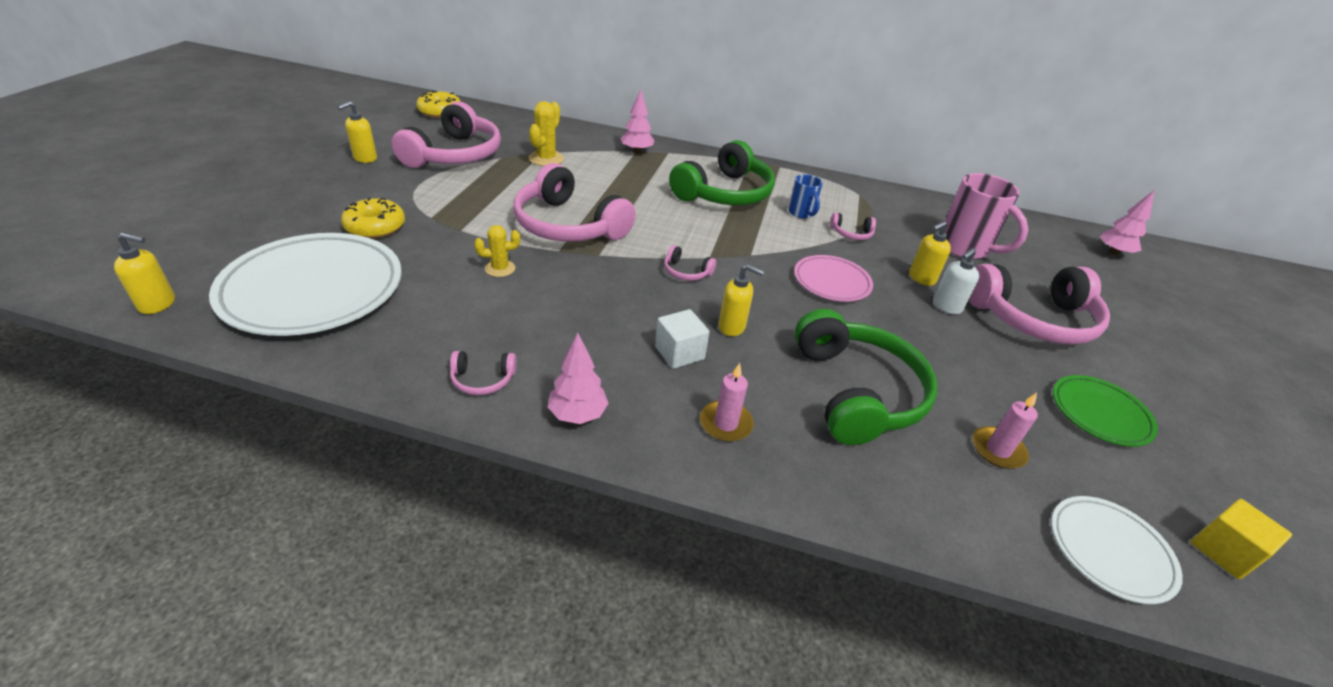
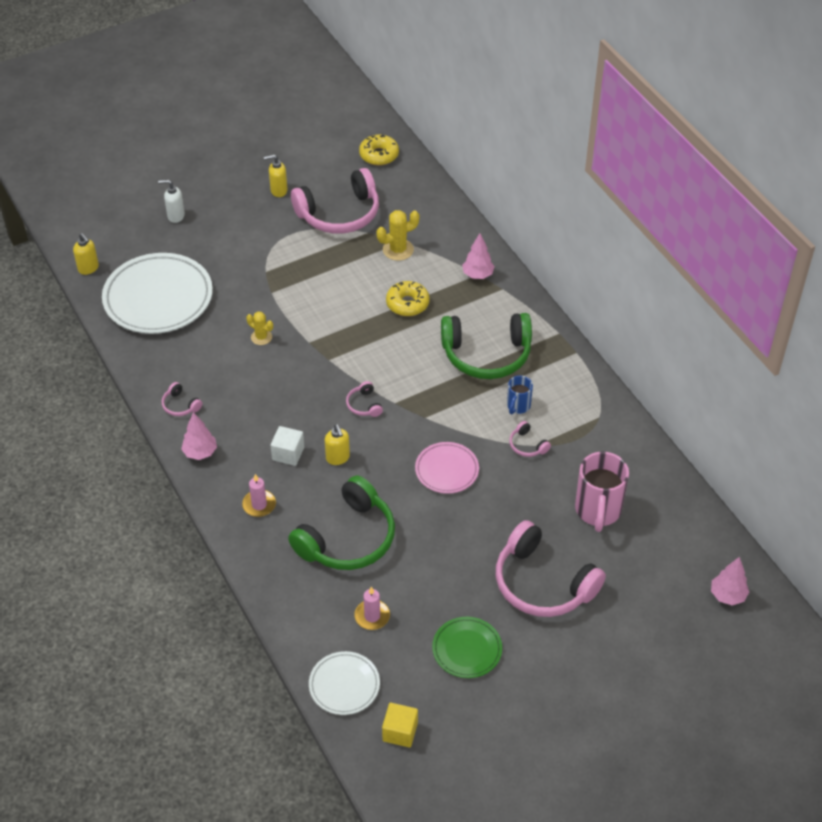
camera: 50 degrees right, 10 degrees up
yellow donut [341,197,405,239] -> yellow donut moved to [386,281,430,316]
pink headphones [513,163,636,242] -> none
yellow soap dispenser [909,221,951,286] -> none
white soap dispenser [933,248,979,315] -> white soap dispenser moved to [158,180,185,223]

